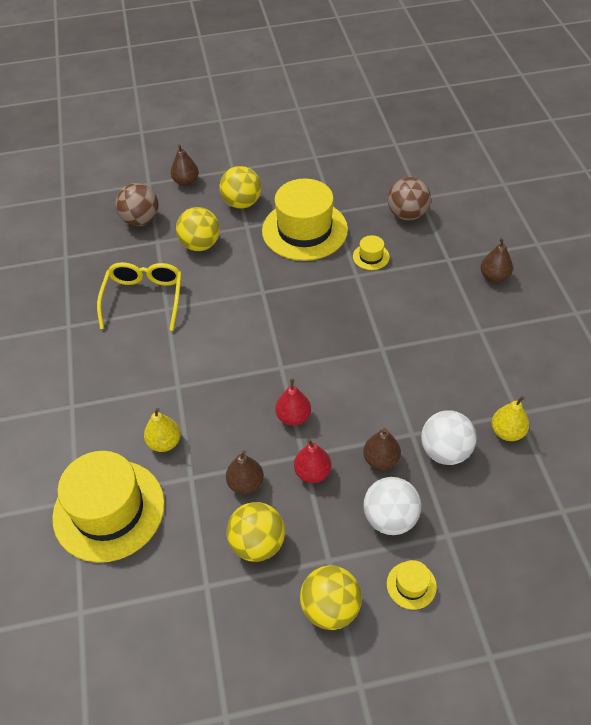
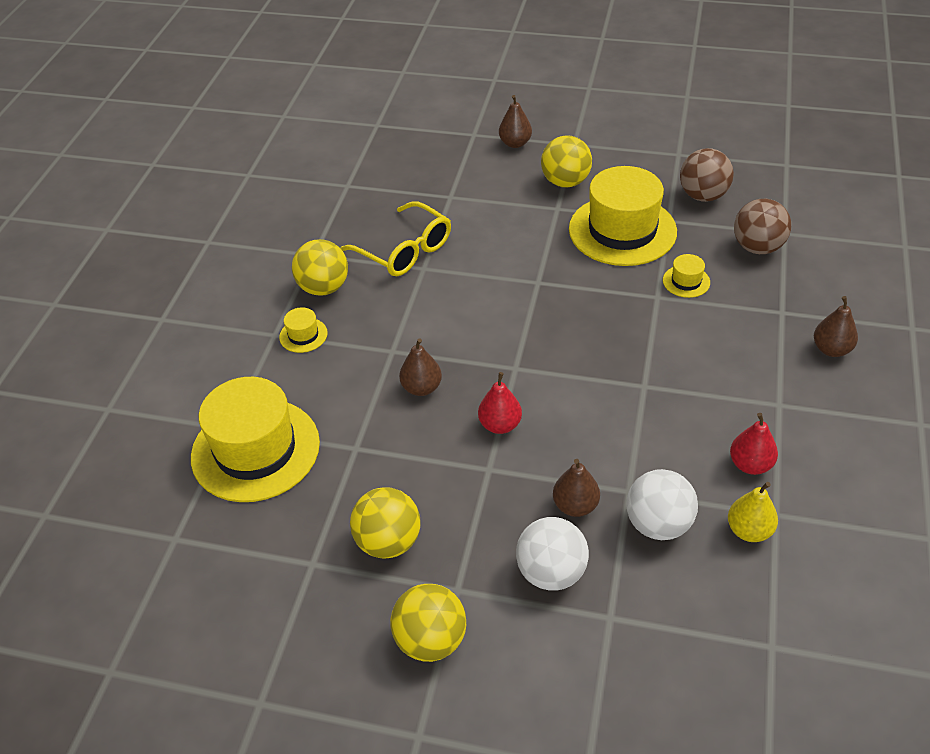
camera: 25 degrees right, 5 degrees down
yellow glasses [97,262,182,331] -> yellow glasses turned 105 degrees clockwise [340,201,451,276]
brown ball [115,183,159,226] -> brown ball moved to [680,148,734,202]
yellow pear [144,408,181,452] -> none
yellow ball [176,207,220,251] -> yellow ball moved to [292,239,348,296]
brown pear [226,450,264,495] -> brown pear moved to [399,338,442,396]
red pear [294,439,331,483] -> red pear moved to [730,413,778,475]
yellow hat [387,560,437,610] -> yellow hat moved to [279,307,328,353]

